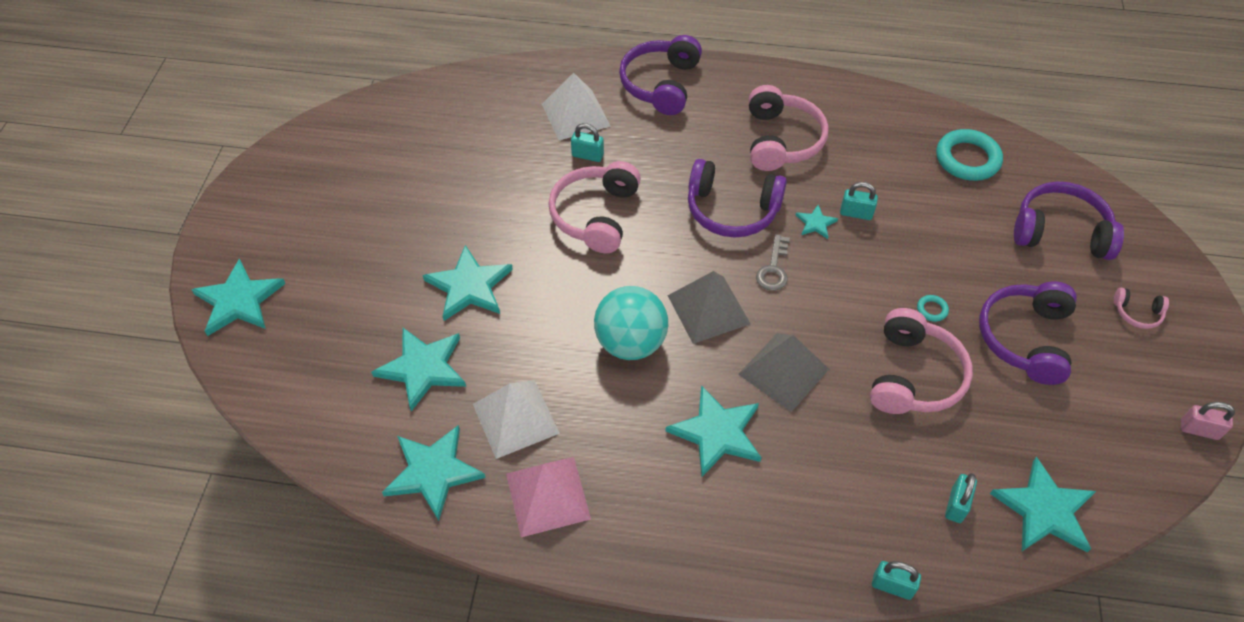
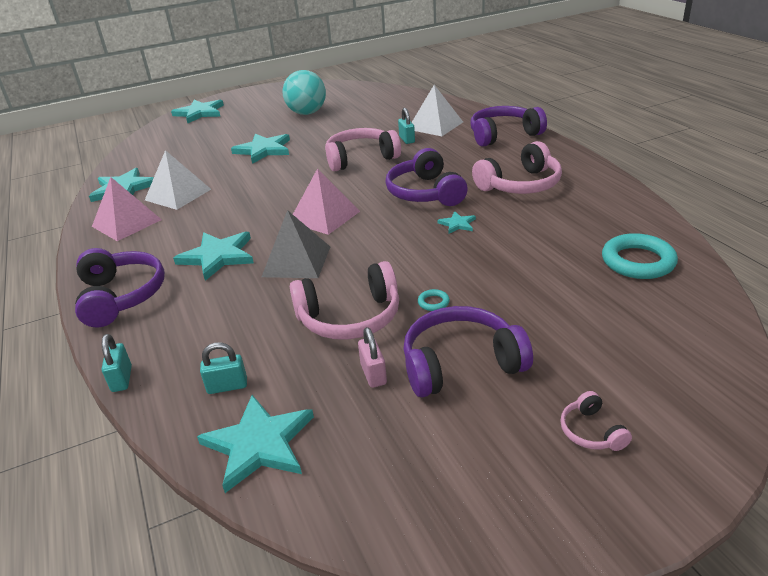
camera: 60 degrees right, 20 degrees down
turquoise star [371,328,466,412] -> none
turquoise ball [594,286,668,360] -> turquoise ball moved to [283,70,326,115]
grey pyramid [668,271,751,344] -> pink pyramid [293,168,360,235]
grey key [756,234,790,291] -> none
turquoise padlock [840,182,878,220] -> none
purple headphones [1014,181,1124,260] -> purple headphones moved to [75,248,165,327]
pink padlock [1181,402,1235,440] -> pink padlock moved to [358,327,387,388]

